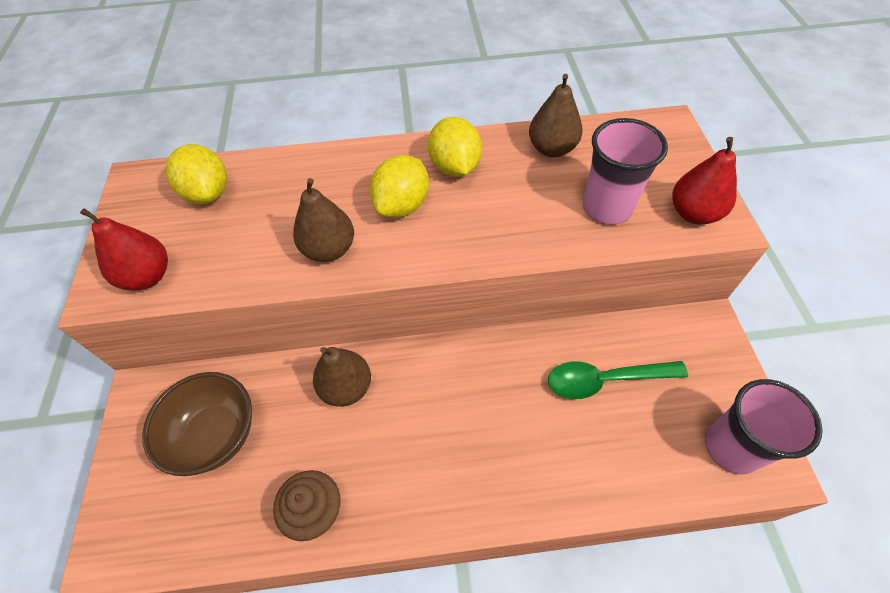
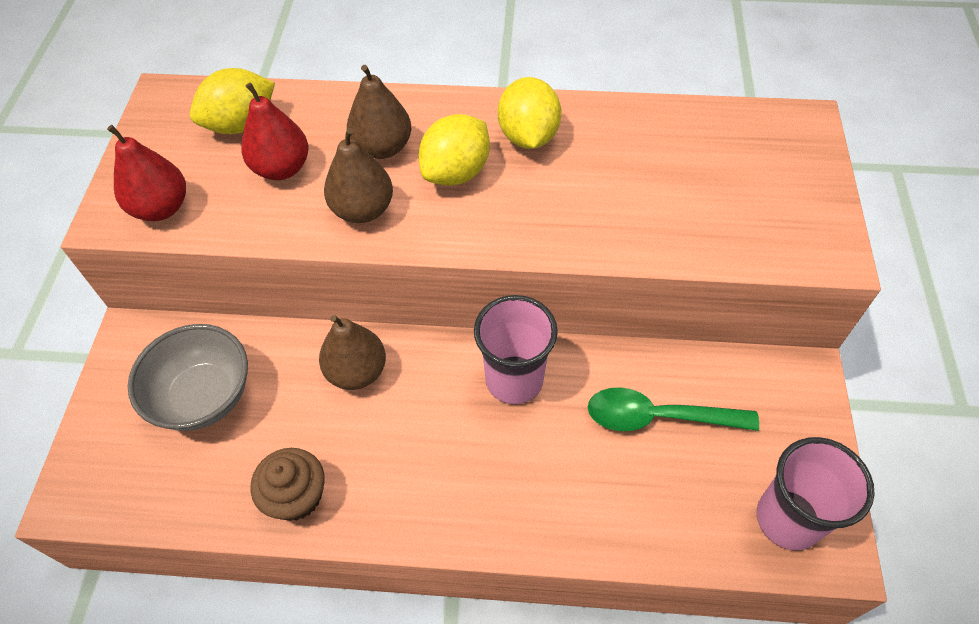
camera: 10 degrees right, 0 degrees up
brown bowl [142,372,252,476] -> grey bowl [128,324,248,431]
yellow lemon [166,144,227,204] -> yellow lemon turned 75 degrees clockwise [190,68,275,134]
brown pear [529,74,583,157] -> brown pear moved to [347,65,411,159]
pink cup [583,118,668,224] -> pink cup moved to [474,295,558,404]
red pear [672,137,737,224] -> red pear moved to [241,82,308,180]

